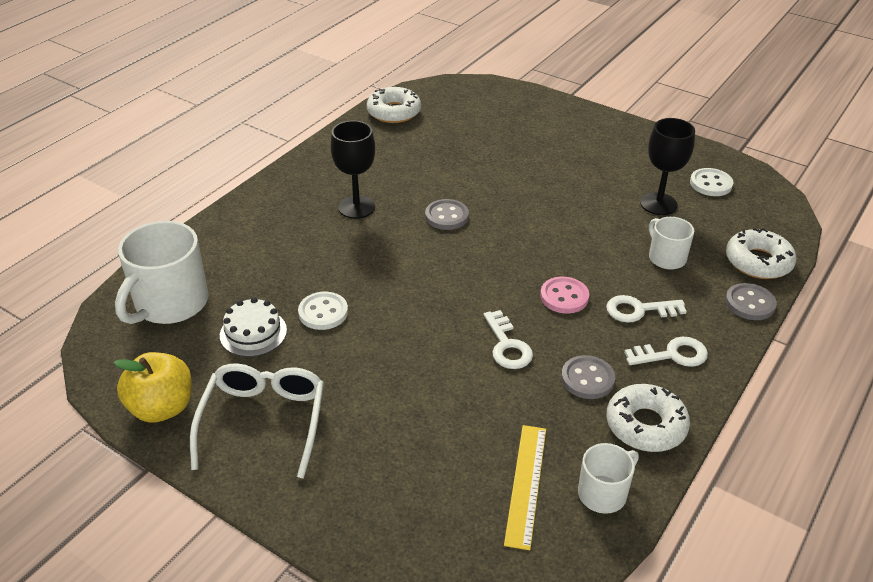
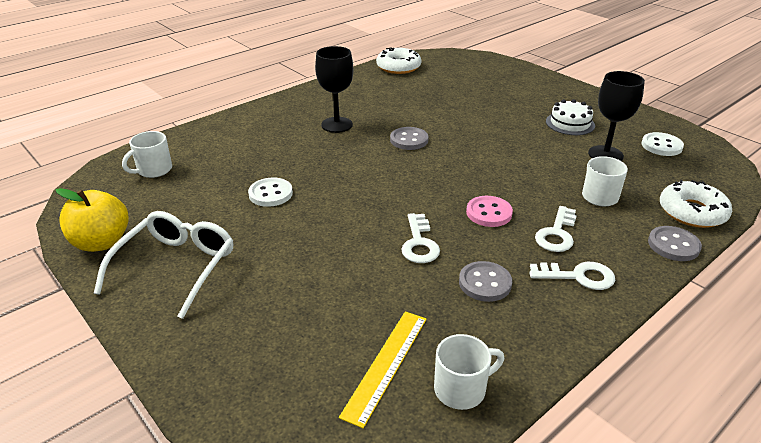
camera: 15 degrees right, 5 degrees down
white mug [115,221,209,324] -> white mug [122,131,172,178], size x0.55
white cake [220,297,287,357] -> white cake moved to [546,99,595,135]
white key [606,295,687,323] -> white key turned 75 degrees counterclockwise [535,206,577,252]
white donut [606,384,690,452] -> none

